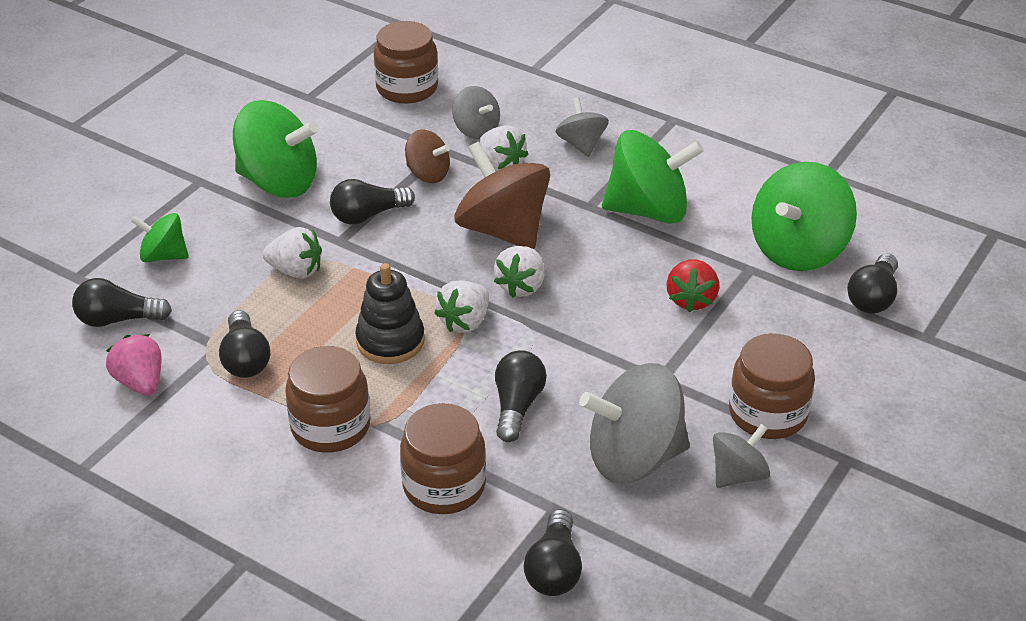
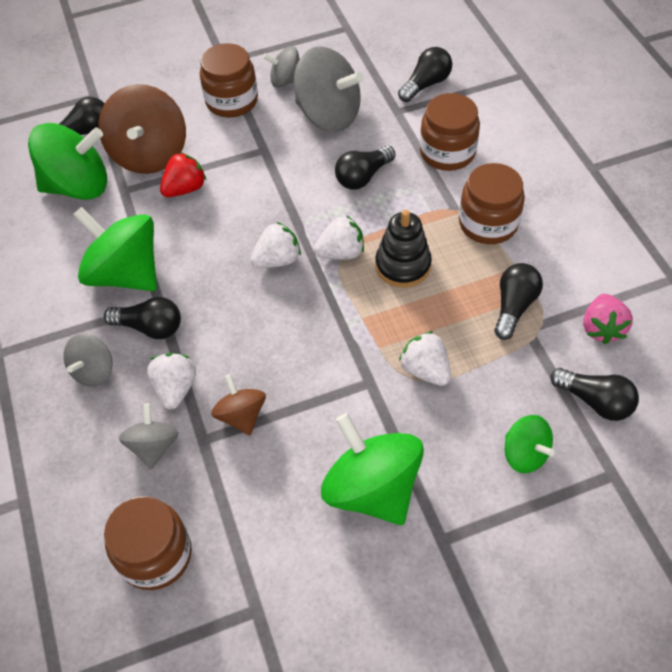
camera: 140 degrees left, 15 degrees up
black light bulb [330,179,415,225] -> black light bulb moved to [104,297,181,339]
brown spinning top [454,141,550,249] -> brown spinning top moved to [99,84,186,174]

